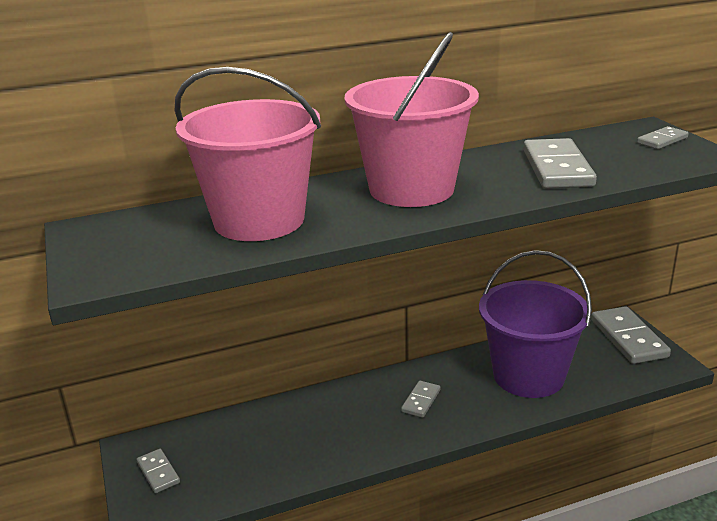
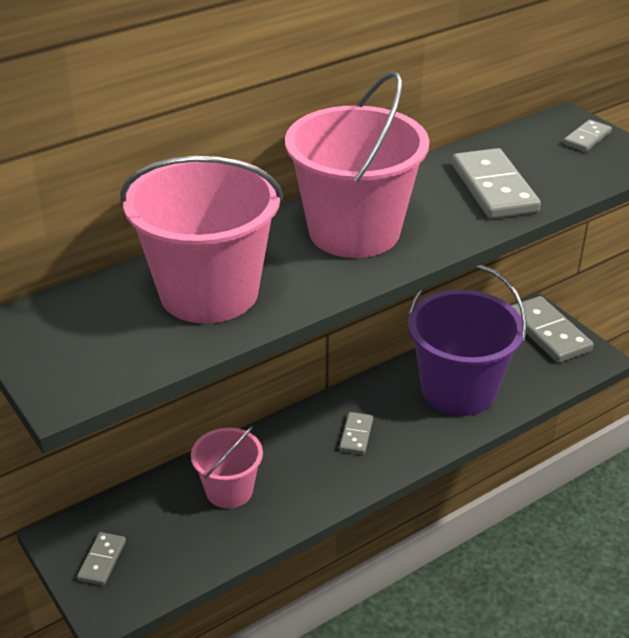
camera: 15 degrees left, 10 degrees up
grey domino [137,449,180,493] -> grey domino turned 60 degrees clockwise [77,532,126,585]
none -> pink bucket [191,426,263,509]

